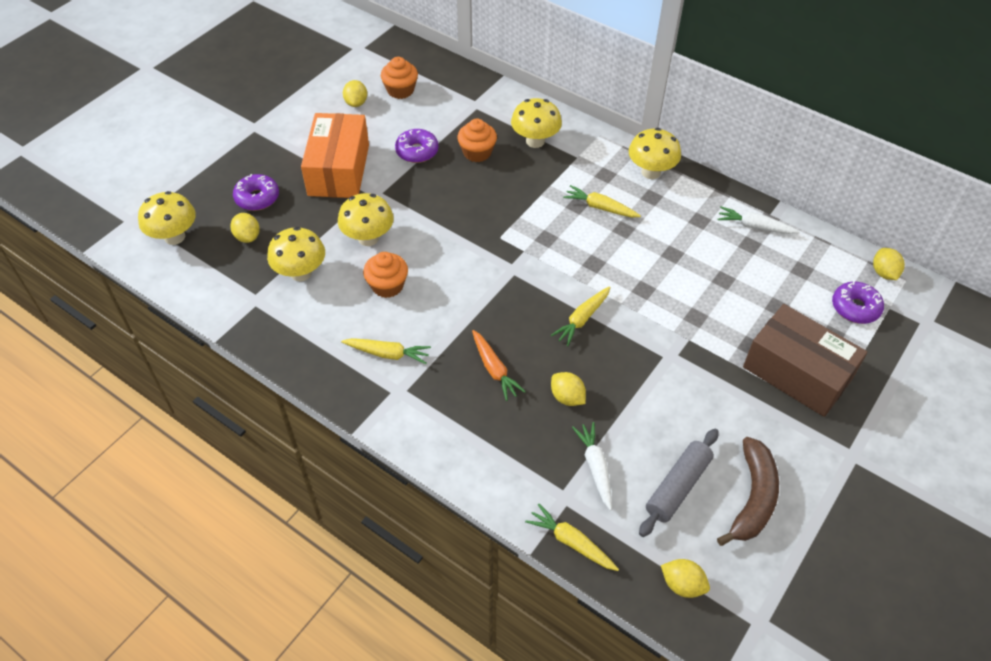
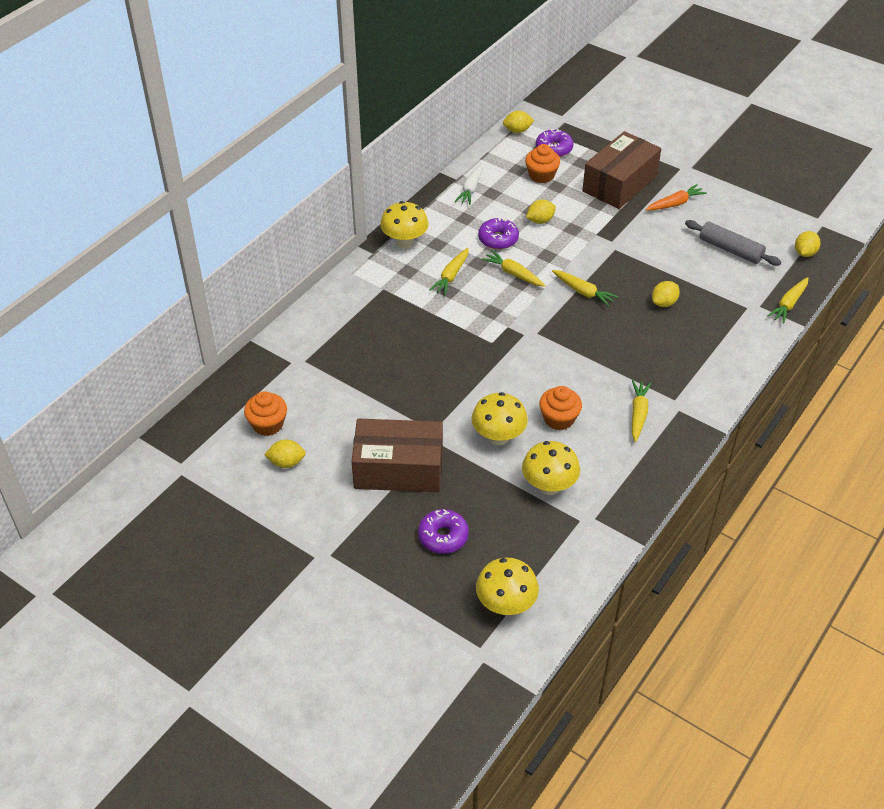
camera: 90 degrees left, 5 degrees down
yellow lemon [230,213,260,243] -> yellow lemon moved to [526,199,556,224]
orange box [301,113,369,198] -> brown box [352,419,443,492]
purple donut [395,129,438,163] -> purple donut moved to [478,217,519,250]
orange cupcake [457,119,497,162] -> orange cupcake moved to [525,144,560,183]
orange carrot [472,330,526,401] -> orange carrot moved to [645,184,707,211]
yellow mushroom [511,98,562,148] -> none
white carrot [572,422,612,510] -> none
brown banana [717,437,779,546] -> none
none -> yellow carrot [482,250,546,287]

